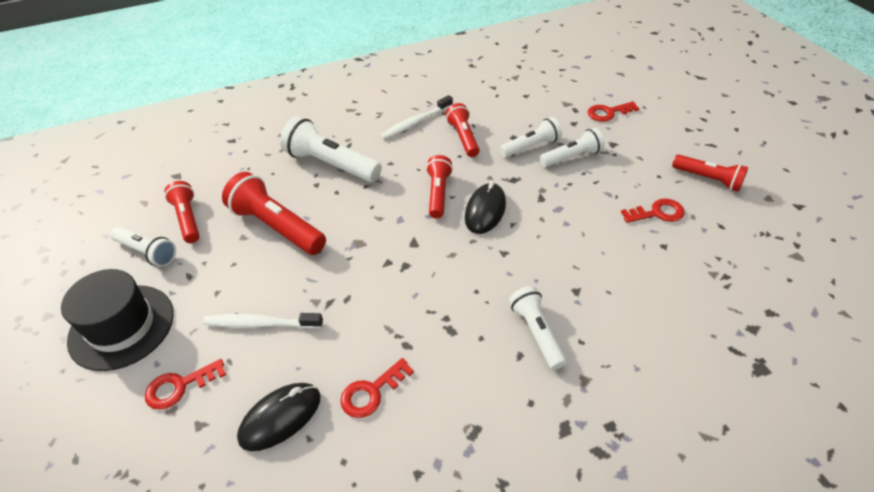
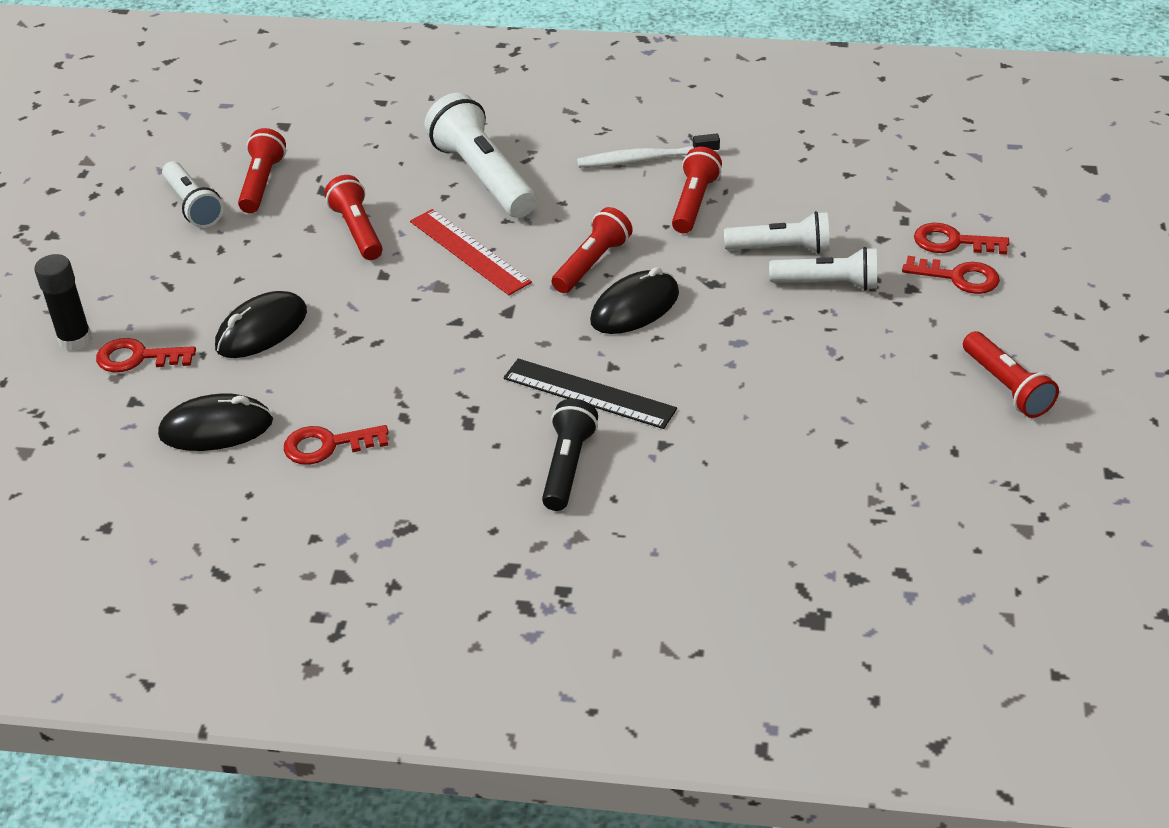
camera: 30 degrees right, 5 degrees down
black hat [61,269,174,371] -> none
white toothbrush [203,313,323,329] -> black mouse [215,291,307,358]
red flashlight [222,172,326,255] -> red flashlight [325,175,383,260], size x0.63
white flashlight [509,286,567,370] -> black flashlight [542,399,598,511]
red key [621,199,685,223] -> red key moved to [902,256,1000,294]
none -> black glue stick [34,254,92,351]
none -> red ruler [410,209,532,295]
none -> black ruler [503,358,677,429]

